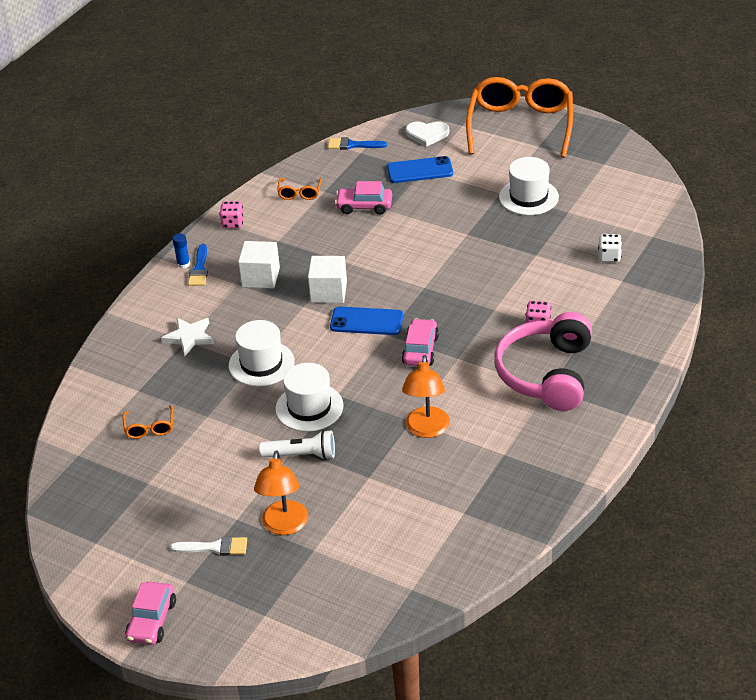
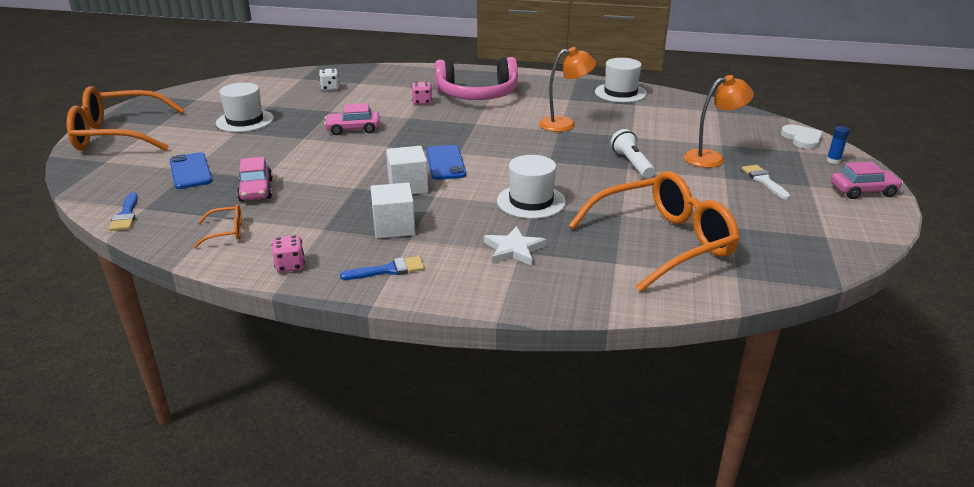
camera: 110 degrees left, 10 degrees down
orange glasses [123,405,173,439] -> orange glasses [569,171,739,292], size x2.49
blue glue stick [172,234,190,268] -> blue glue stick moved to [826,126,850,164]
white hat [275,363,344,432] -> white hat moved to [595,58,647,103]
pink car [402,318,439,366] -> pink car moved to [324,103,380,135]
white heart [405,121,449,147] -> white heart moved to [781,125,823,149]

